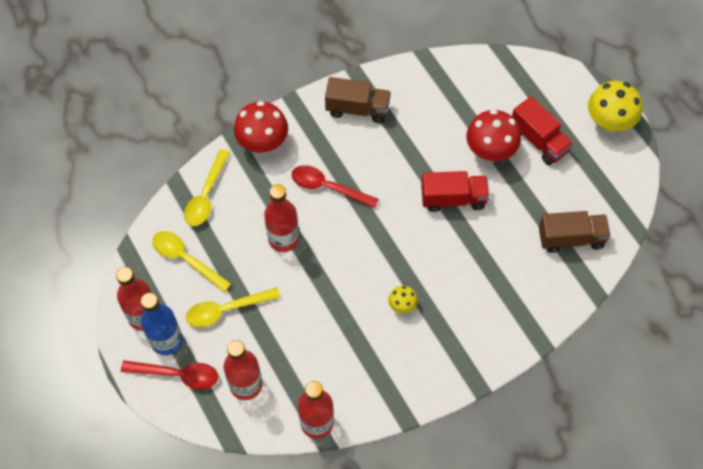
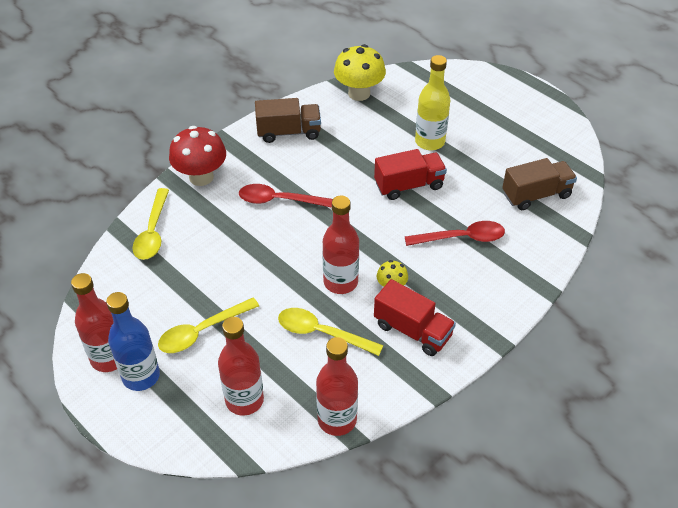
camera: 15 degrees left, 15 degrees down
red spoon [121,360,218,389] -> red spoon moved to [405,221,505,246]
yellow spoon [152,231,231,292] -> yellow spoon moved to [278,308,383,356]
red bottle [264,184,299,252] -> red bottle moved to [323,196,359,294]
red mushroom [466,109,521,162] -> yellow bottle [415,55,450,150]
red truck [512,96,573,165] -> red truck moved to [374,279,456,356]
yellow mushroom [588,81,642,133] -> yellow mushroom moved to [334,44,386,101]

